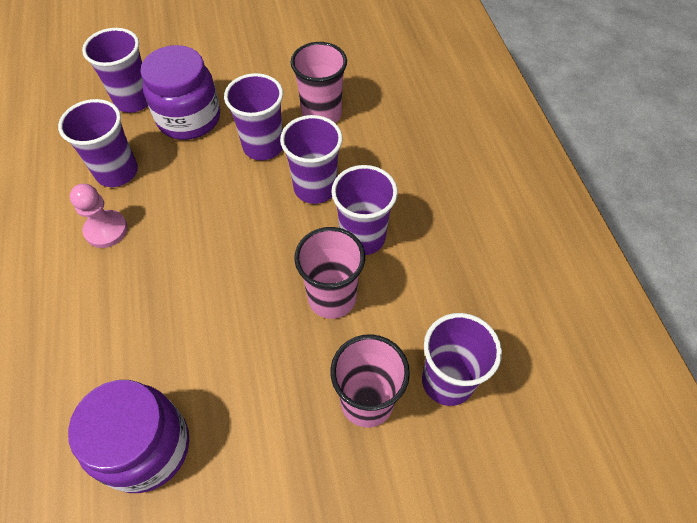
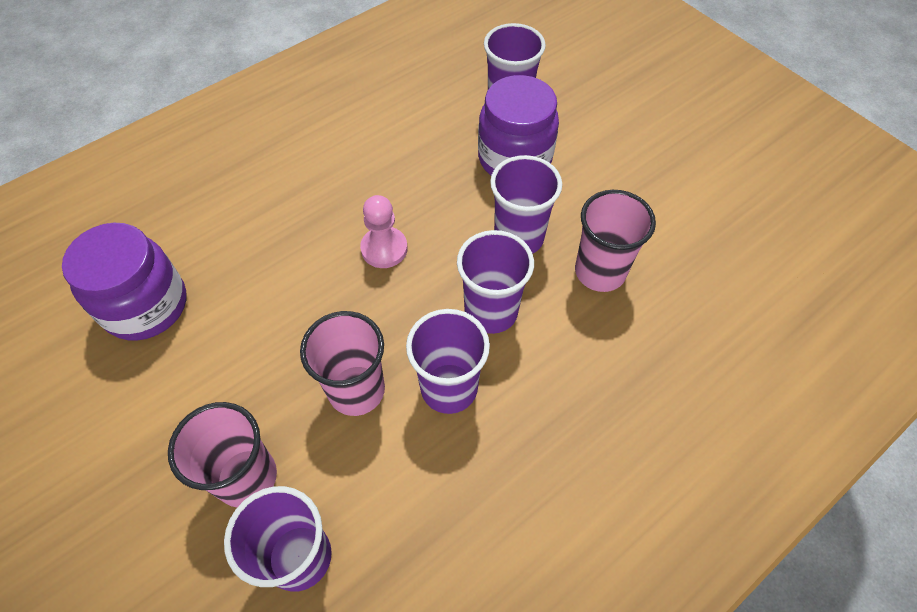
camera: 65 degrees right, 0 degrees up
purple cup [58,99,138,187] -> none
pink pawn [70,184,128,248] -> pink pawn moved to [360,195,407,268]

